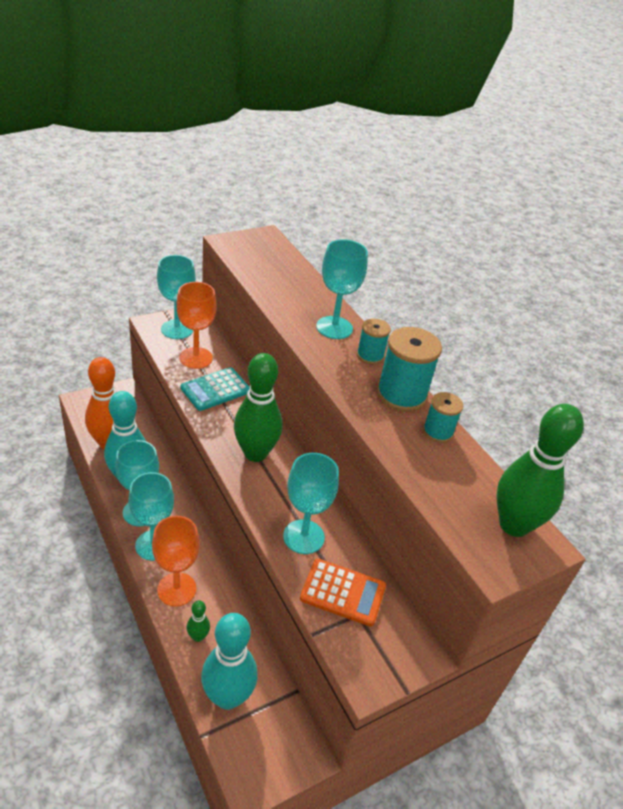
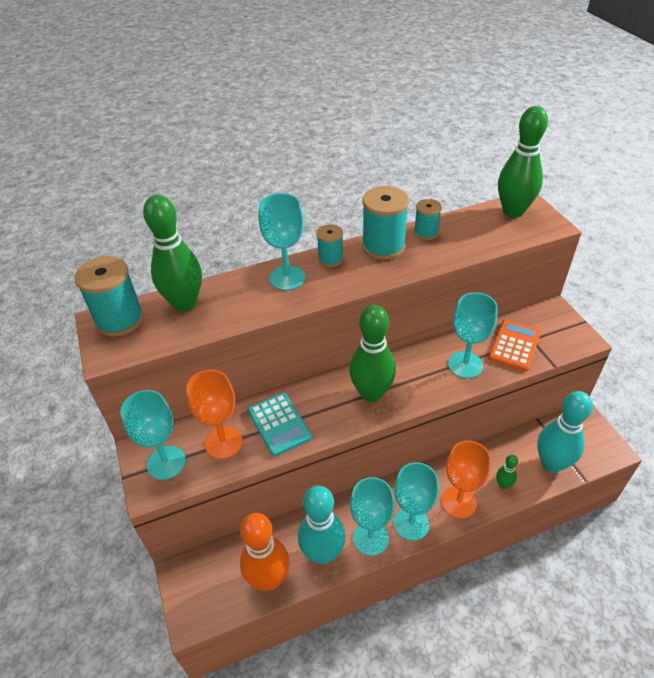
camera: 75 degrees left, 5 degrees up
none -> turquoise spool [75,256,144,337]
none -> green bowling pin [143,195,202,311]

